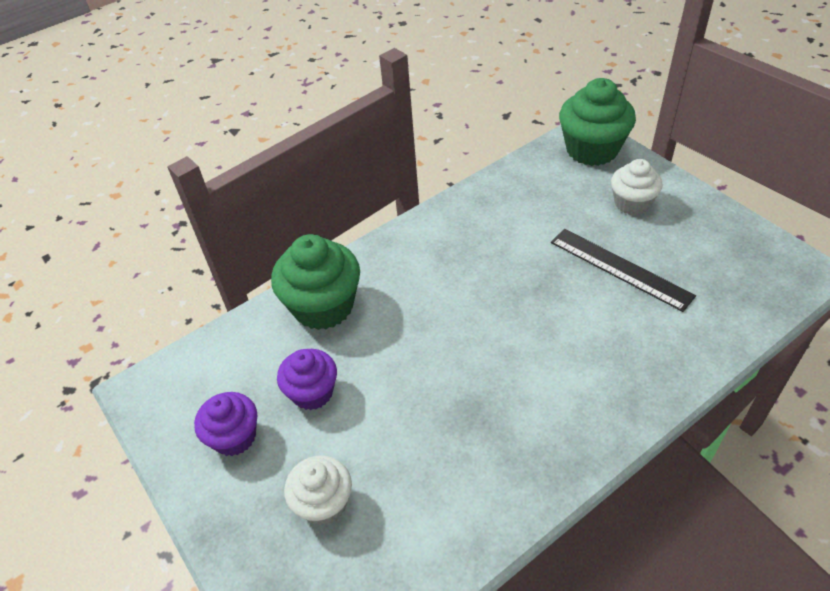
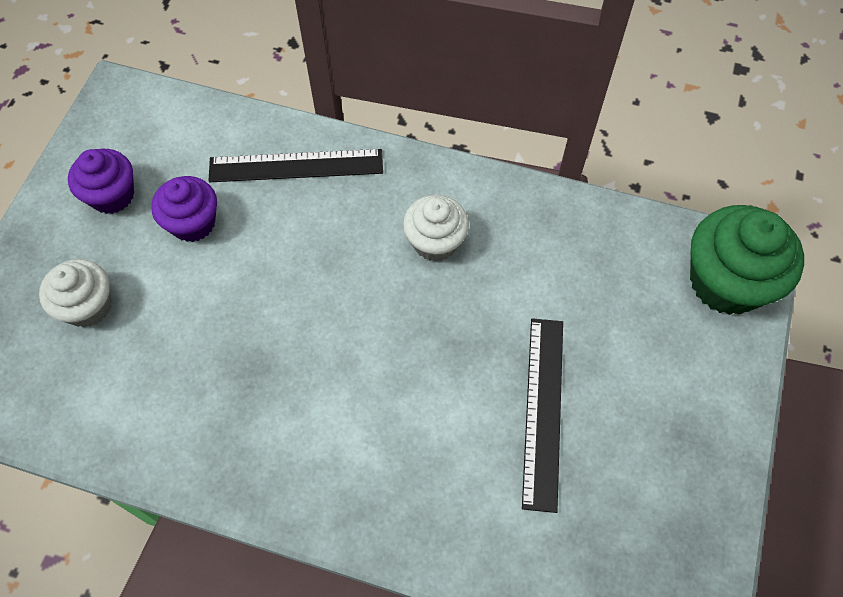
camera: 50 degrees right, 15 degrees up
green cupcake [271,234,360,330] -> black ruler [208,149,383,182]
white cupcake [611,159,662,215] -> white cupcake moved to [403,195,469,262]

